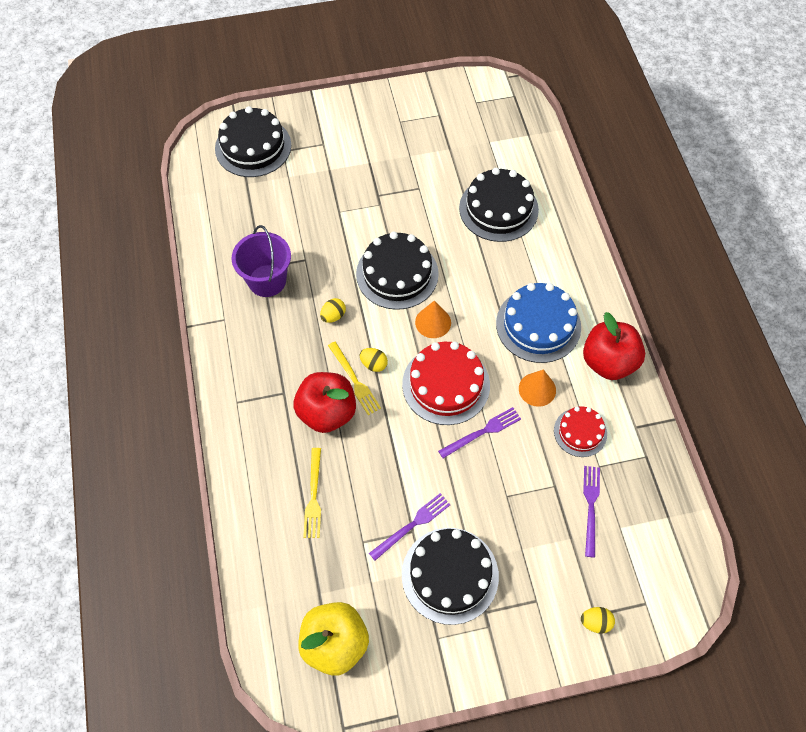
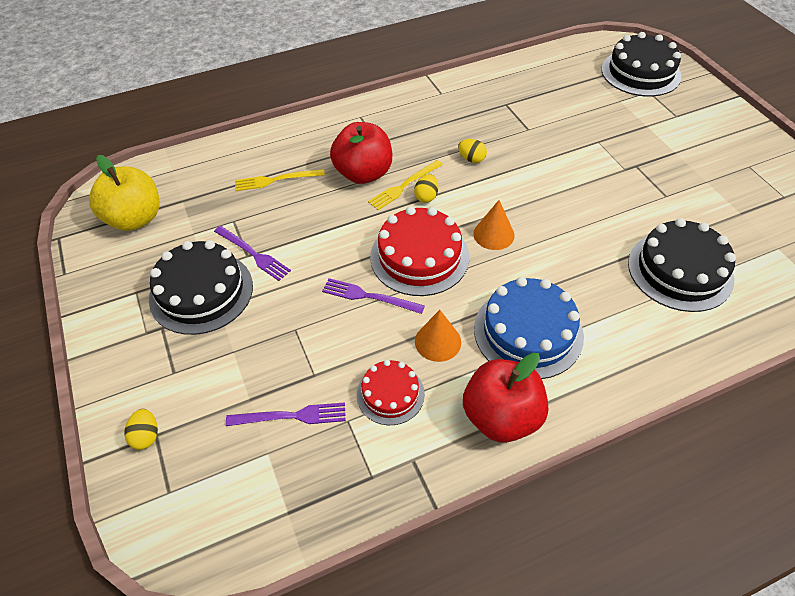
camera: 80 degrees right, 10 degrees down
purple bucket [232,225,291,297] -> none
black cake [356,232,439,310] -> none
purple fork [438,407,521,458] -> purple fork turned 150 degrees clockwise [322,278,425,314]

